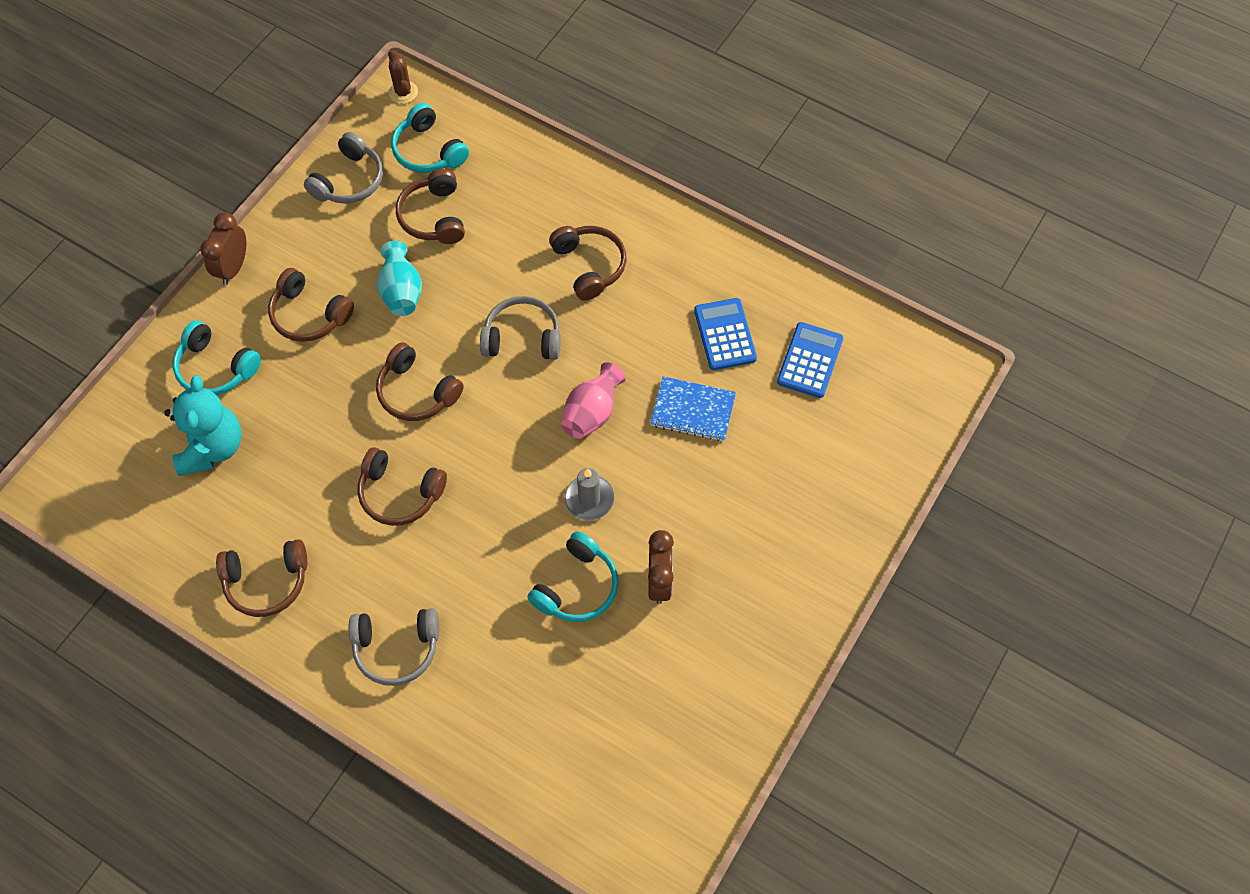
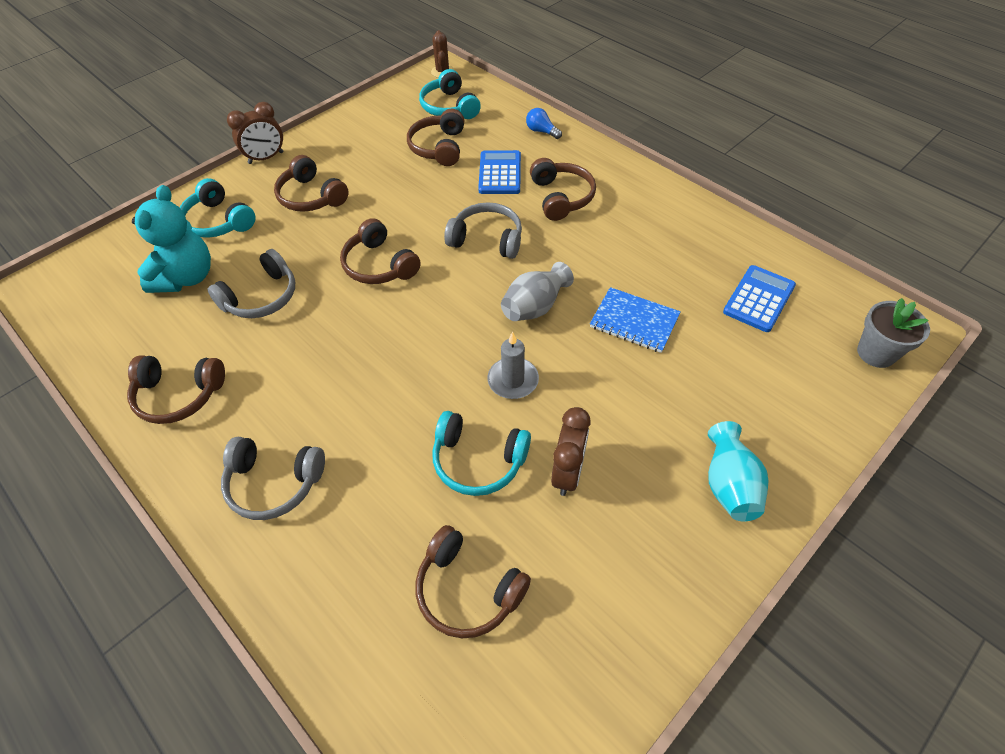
camera: 15 degrees right, 10 degrees down
brown clock [201,212,246,285] -> brown clock turned 150 degrees counterclockwise [227,102,283,164]
grey headphones [304,132,383,204] -> grey headphones moved to [207,249,295,318]
brown headphones [357,447,447,526] -> brown headphones moved to [416,525,531,638]
turquoise vase [377,241,422,316] -> turquoise vase moved to [708,421,768,521]
turquoise headphones [527,532,619,622] -> turquoise headphones turned 60 degrees clockwise [432,411,531,496]
pink vase [561,362,626,439] -> grey vase [501,262,574,321]
blue calculator [694,298,757,370] -> blue calculator moved to [478,150,521,194]
none -> blue light bulb [526,108,562,139]
none -> grey flower pot [857,298,930,368]

